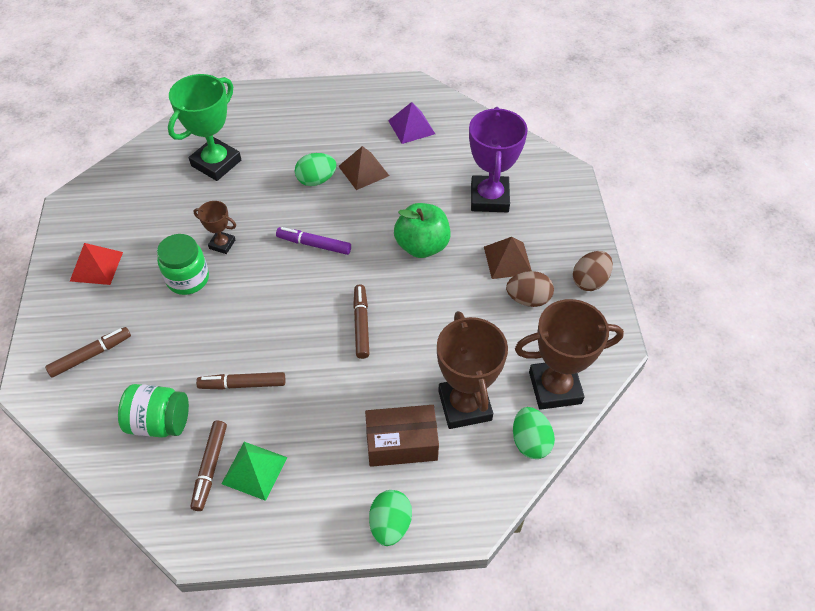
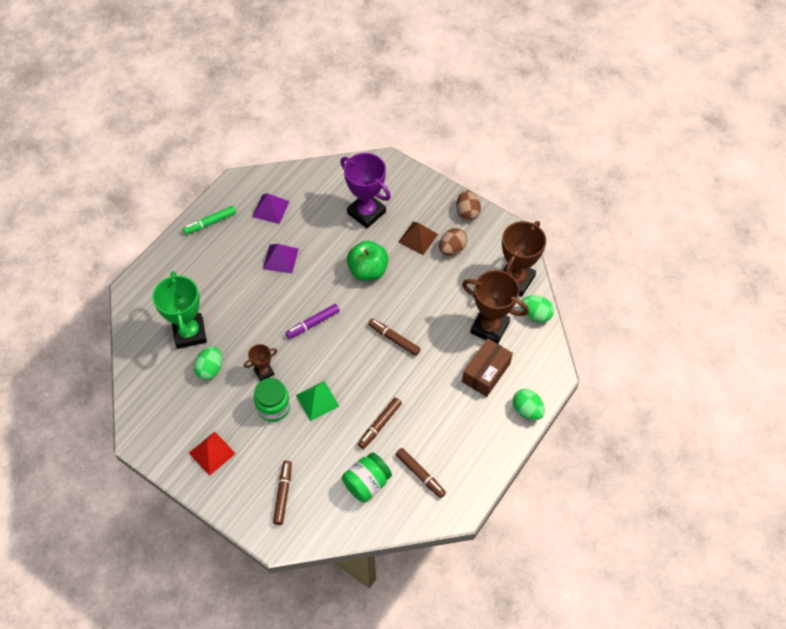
camera: 50 degrees left, 5 degrees up
green pyramid [221,442,287,501] -> green pyramid moved to [296,381,339,421]
green egg [295,153,337,186] -> green egg moved to [194,346,222,380]
brown pyramid [338,146,389,190] -> purple pyramid [263,244,298,273]
none -> green marker [183,206,236,235]

